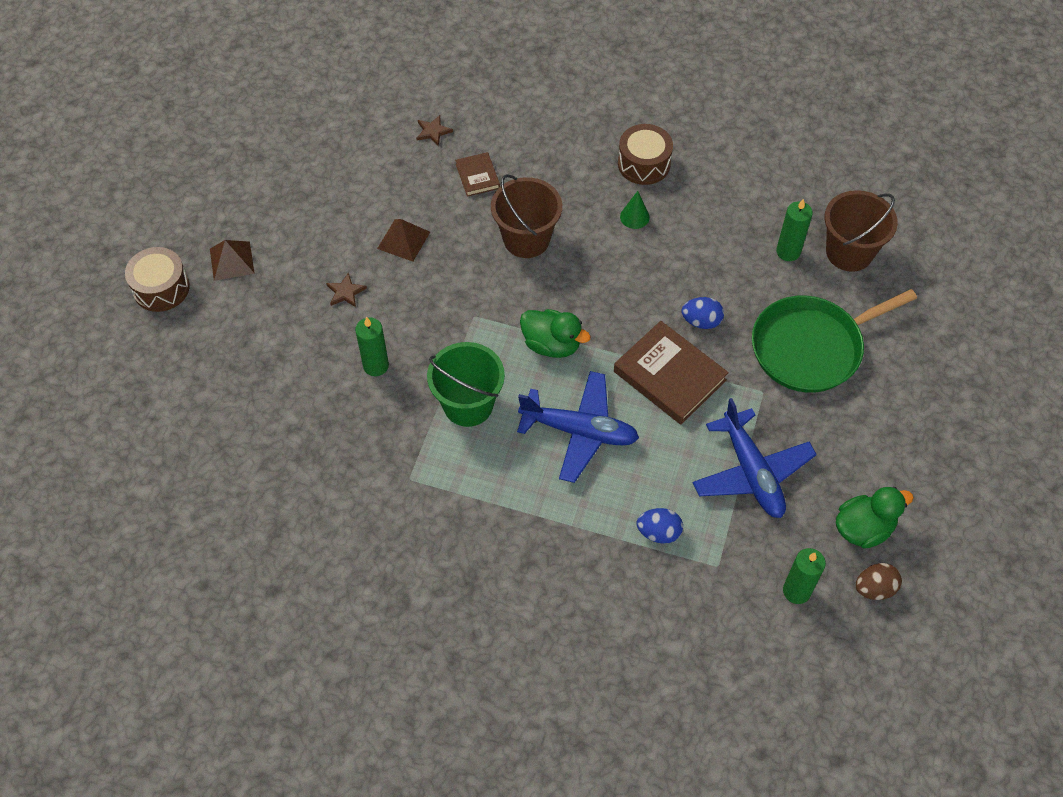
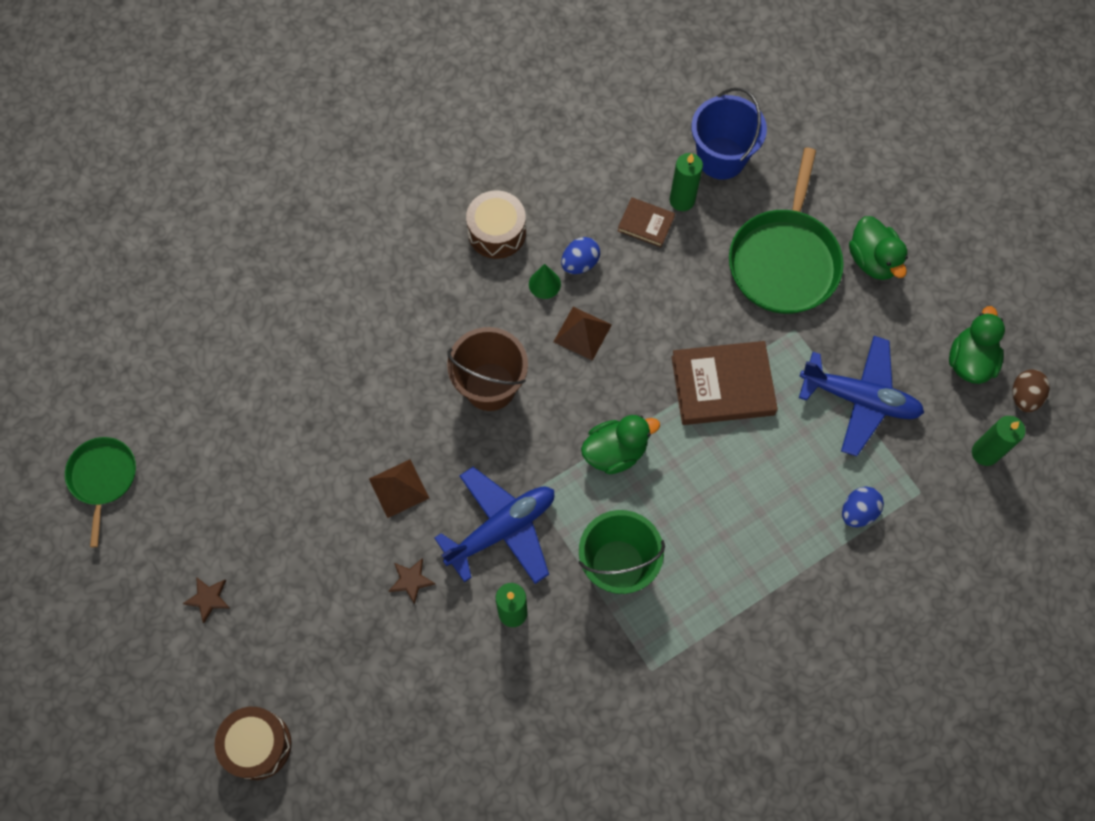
camera: 50 degrees left, 10 degrees up
brown pyramid [210,240,255,281] -> brown pyramid moved to [554,307,612,361]
brown star [416,115,453,146] -> brown star moved to [183,577,230,623]
brown book [455,152,500,197] -> brown book moved to [618,197,675,247]
blue plane [517,371,639,483] -> blue plane moved to [434,467,554,584]
blue egg [681,297,724,329] -> blue egg moved to [561,237,600,274]
brown bucket [825,190,898,272] -> blue bucket [691,88,767,179]
none -> green pan [65,437,136,547]
none -> green duck [849,216,908,280]

